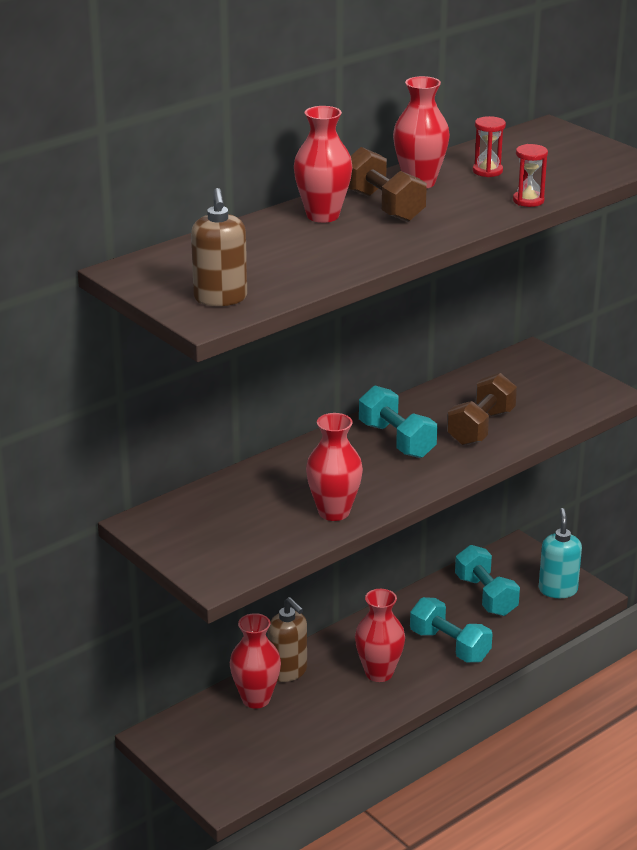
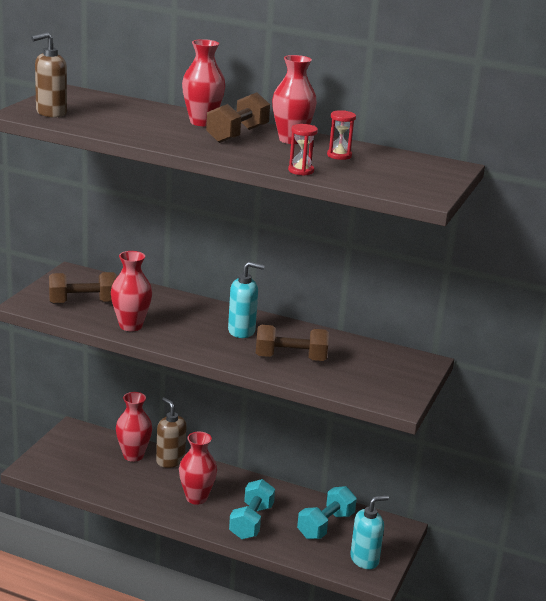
camera: 60 degrees right, 5 degrees down
brown soap dispenser [268,597,307,682] -> brown soap dispenser turned 120 degrees clockwise [156,397,187,468]
turquoise dumbbell [359,386,437,458] -> turquoise soap dispenser [228,262,265,338]
none -> brown dumbbell [49,272,117,304]

